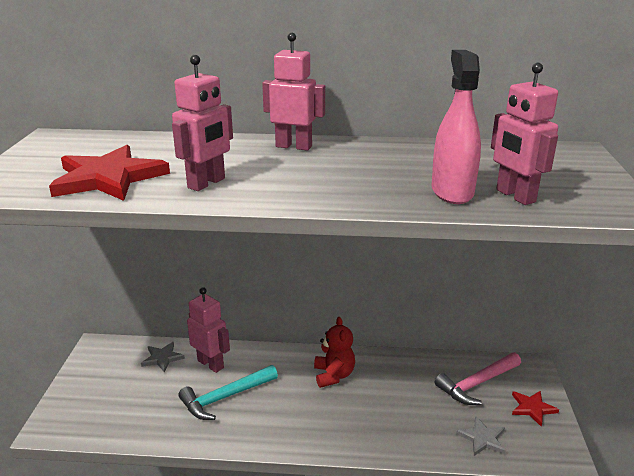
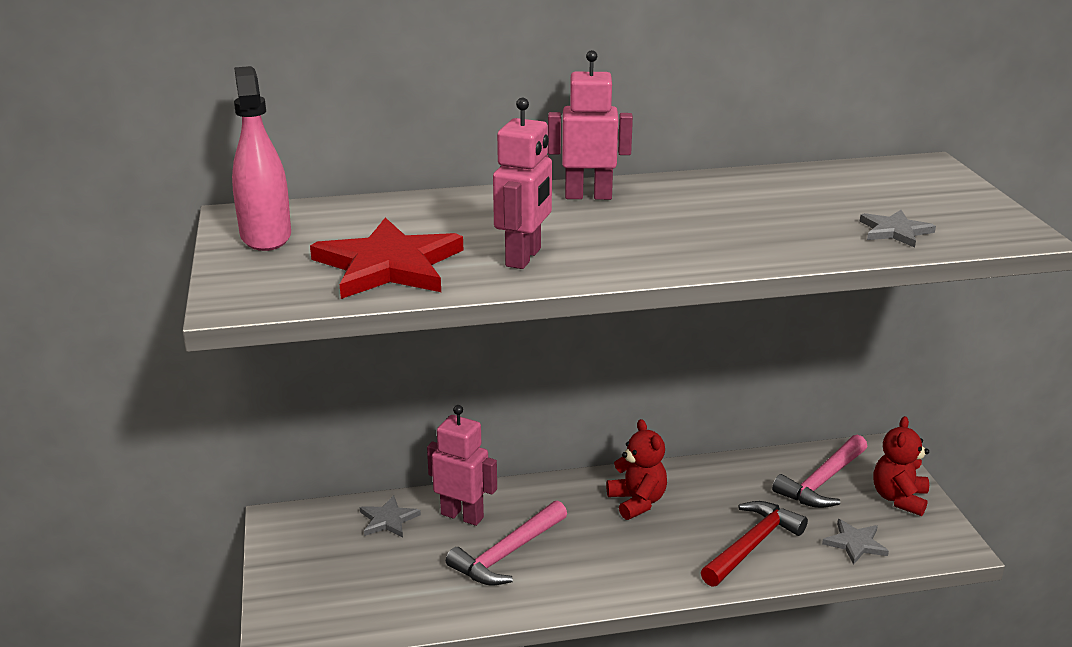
camera: 15 degrees left, 0 degrees up
turquoise hammer [178,365,278,420] -> pink hammer [446,500,567,586]
pink spray bottle [431,50,481,204] -> pink spray bottle moved to [232,66,291,251]
pink robot [491,63,558,205] -> grey star [860,210,936,248]
red star [512,391,559,426] -> red teddy bear [873,416,929,516]
none -> red hammer [701,501,808,587]

